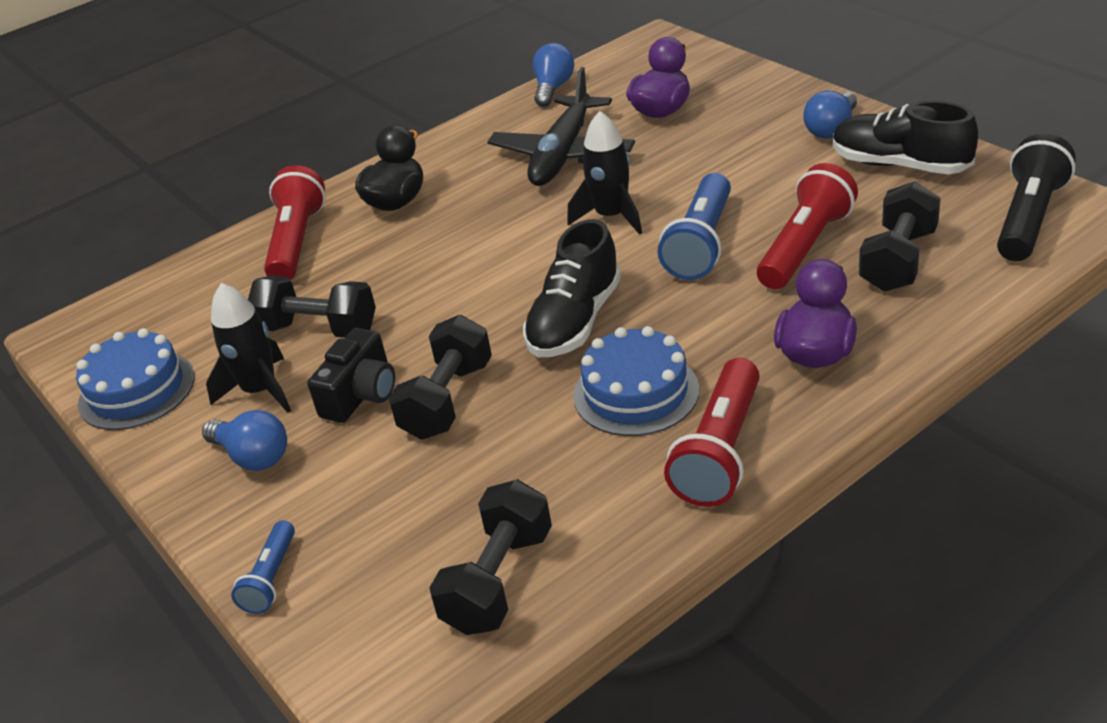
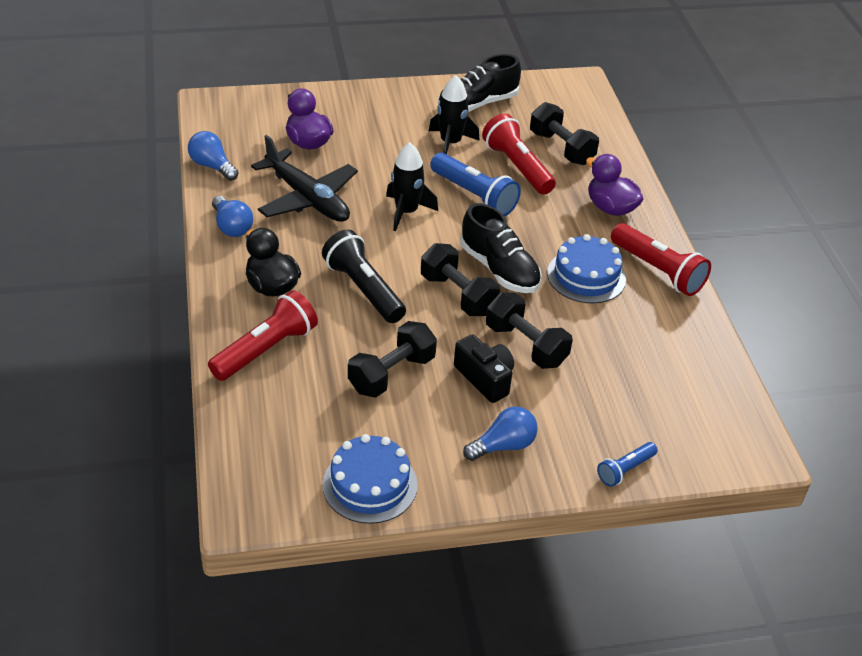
camera: 70 degrees left, 5 degrees up
black rocket [206,283,291,413] -> black rocket moved to [429,75,480,154]
blue flashlight [231,521,295,614] -> blue flashlight turned 105 degrees clockwise [597,442,658,487]
red flashlight [264,165,326,280] -> red flashlight turned 105 degrees clockwise [208,290,318,381]
black dumbbell [429,479,552,635] -> black dumbbell moved to [421,243,500,316]
blue light bulb [803,91,857,139] -> blue light bulb moved to [212,196,253,237]
black flashlight [997,133,1076,261] -> black flashlight moved to [322,230,406,323]

